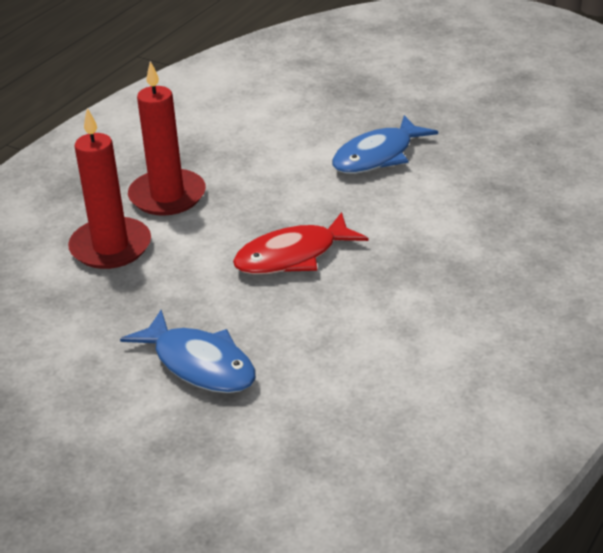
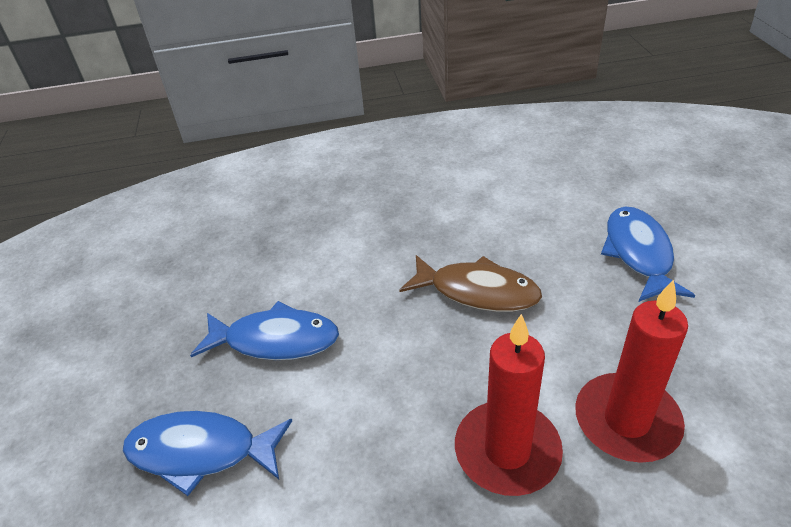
camera: 130 degrees left, 5 degrees up
red fish [233,212,368,275] -> brown fish [399,255,542,312]
none -> blue fish [123,411,292,496]

